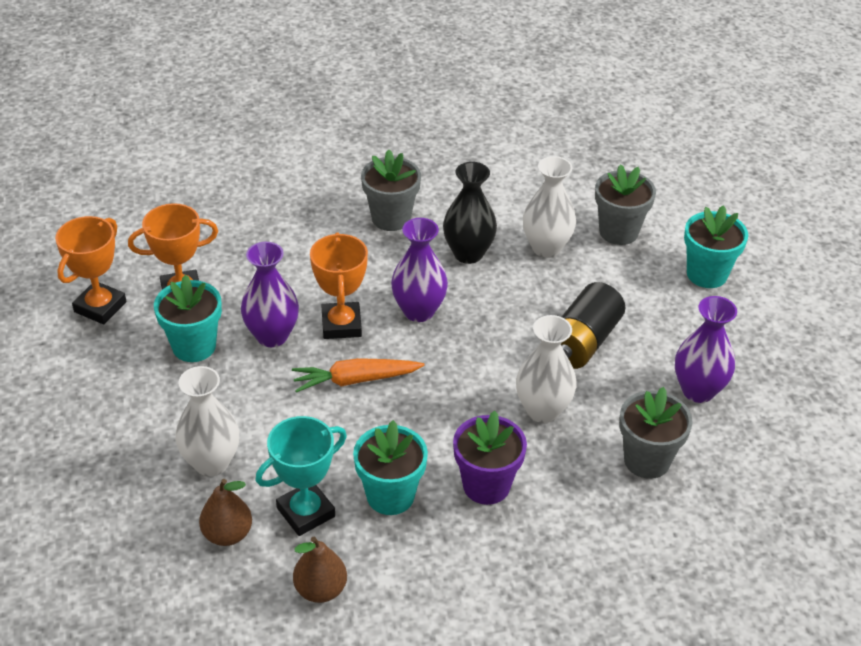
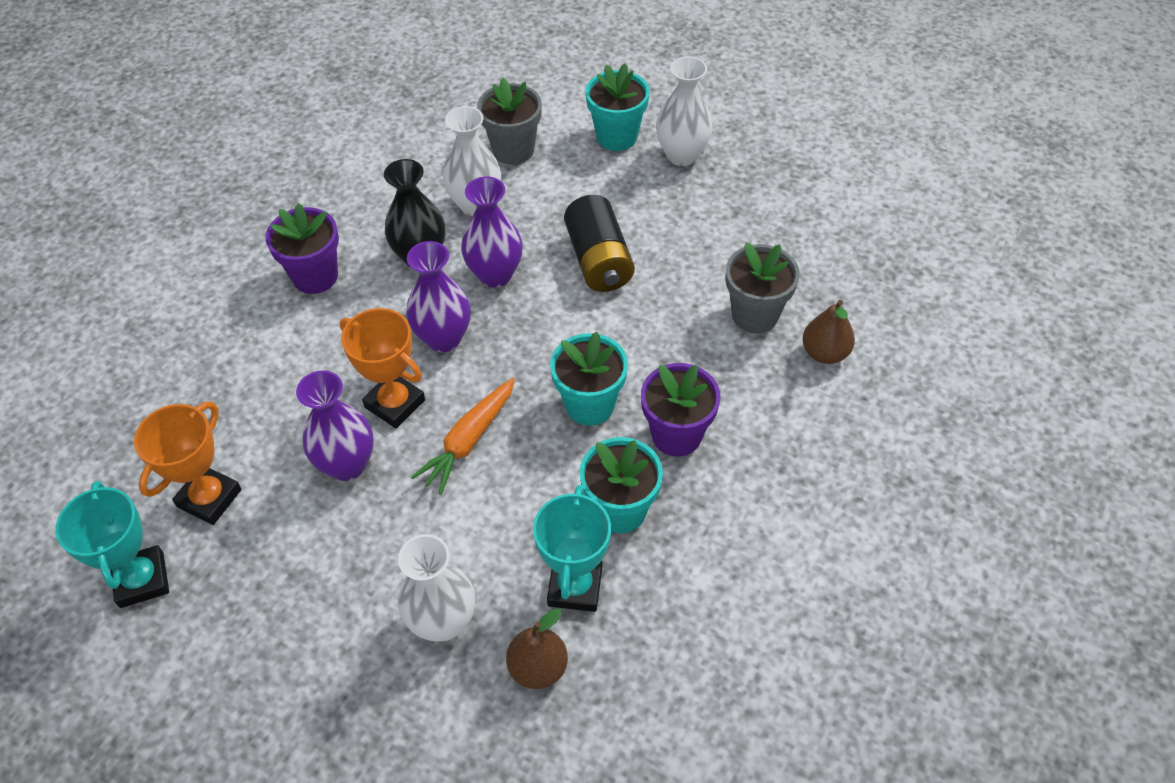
camera: 45 degrees left, 10 degrees up
orange trophy [55,216,126,324] -> turquoise trophy [55,481,169,608]
turquoise flower pot [154,275,222,362] -> turquoise flower pot moved to [550,332,628,426]
brown pear [293,537,347,603] -> brown pear moved to [803,300,855,364]
grey flower pot [361,150,421,231] -> purple flower pot [265,203,339,294]
white vase [516,315,577,423] -> white vase moved to [656,56,713,166]
purple vase [675,296,737,403] -> purple vase moved to [461,176,523,288]

